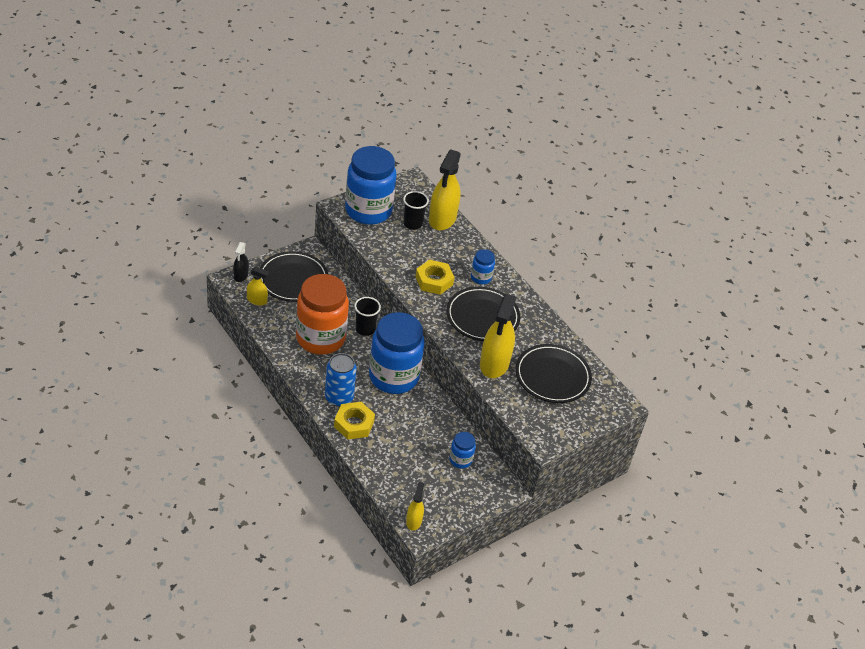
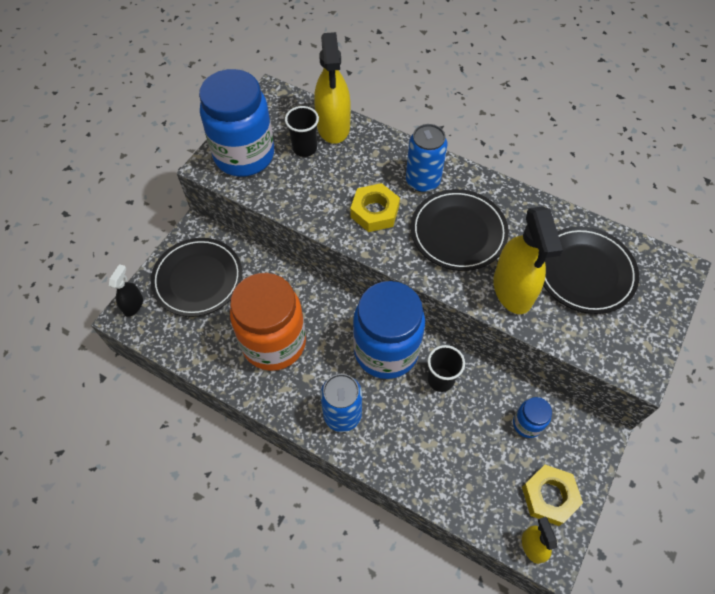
camera: 20 degrees left, 15 degrees up
black spray bottle [233,242,249,282] -> black spray bottle turned 150 degrees counterclockwise [109,264,143,317]
yellow spray bottle [247,267,269,306] -> none
yellow nut [334,402,375,439] -> yellow nut moved to [522,465,583,526]
black cup [354,297,381,336] -> black cup moved to [428,345,465,392]
blue jar [471,249,495,284] -> blue can [406,124,447,192]

